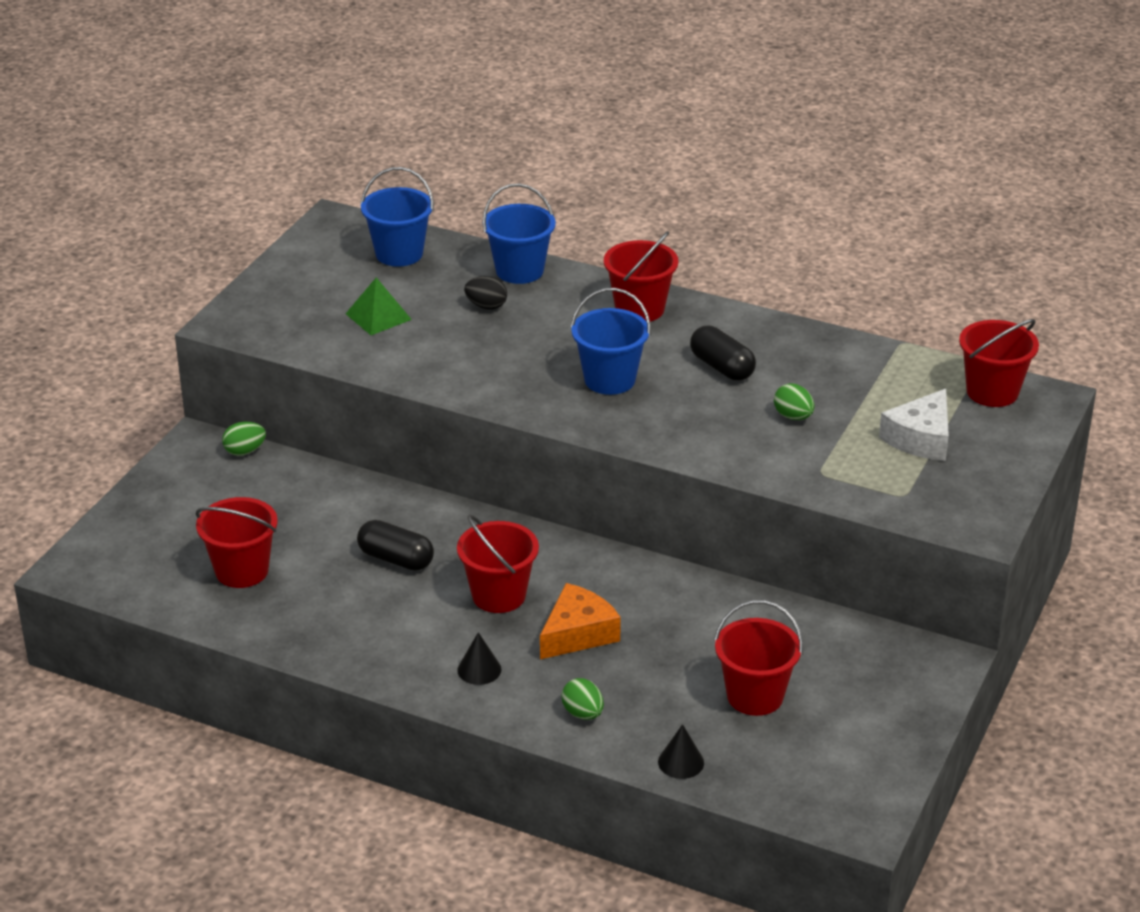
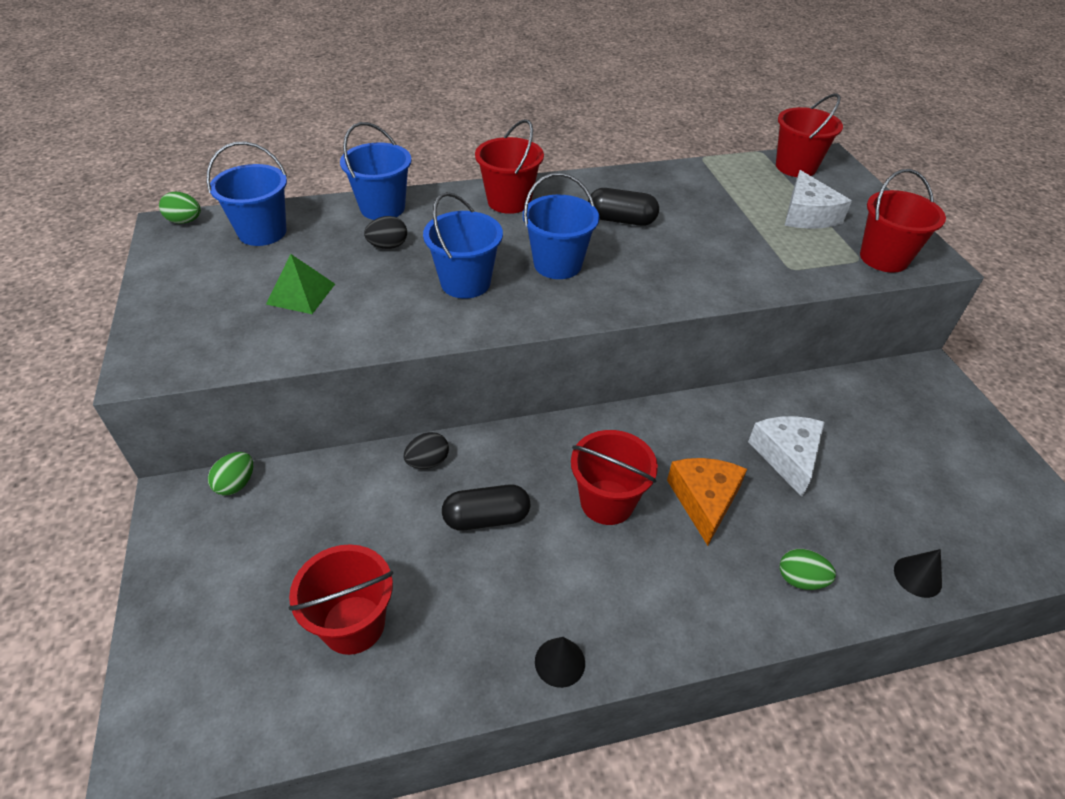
camera: 40 degrees left, 10 degrees up
black cone [457,632,501,685] -> black cone moved to [535,637,585,688]
red bucket [714,600,803,716] -> red bucket moved to [860,169,946,273]
green egg [774,383,814,420] -> green egg moved to [159,192,201,224]
none -> black egg [403,432,449,469]
none -> blue bucket [423,192,503,299]
none -> white cheese [748,416,824,497]

